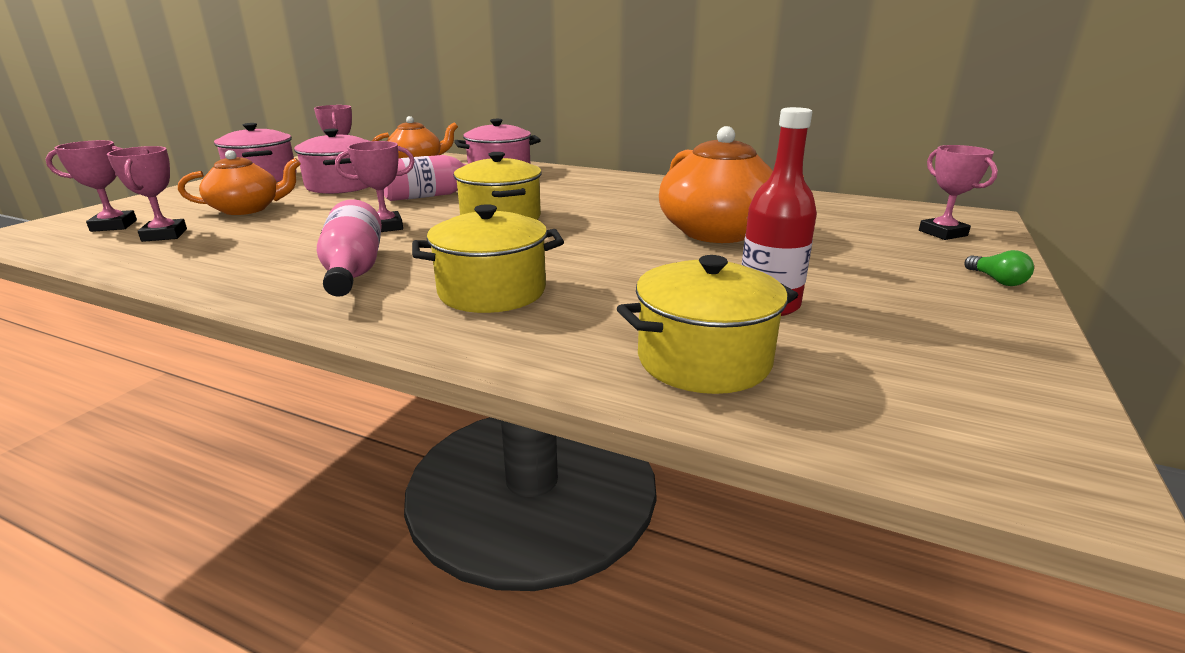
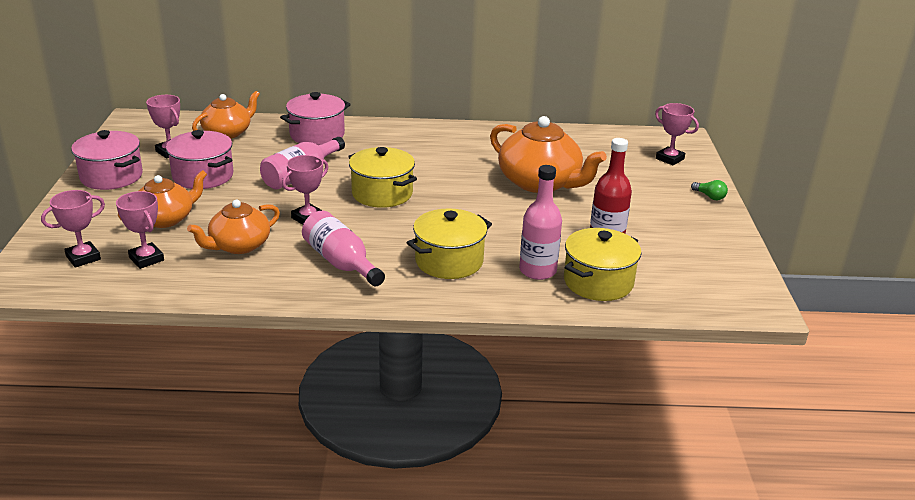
camera: 25 degrees left, 5 degrees up
none -> orange teapot [187,200,280,254]
none -> pink bottle [519,165,562,280]

